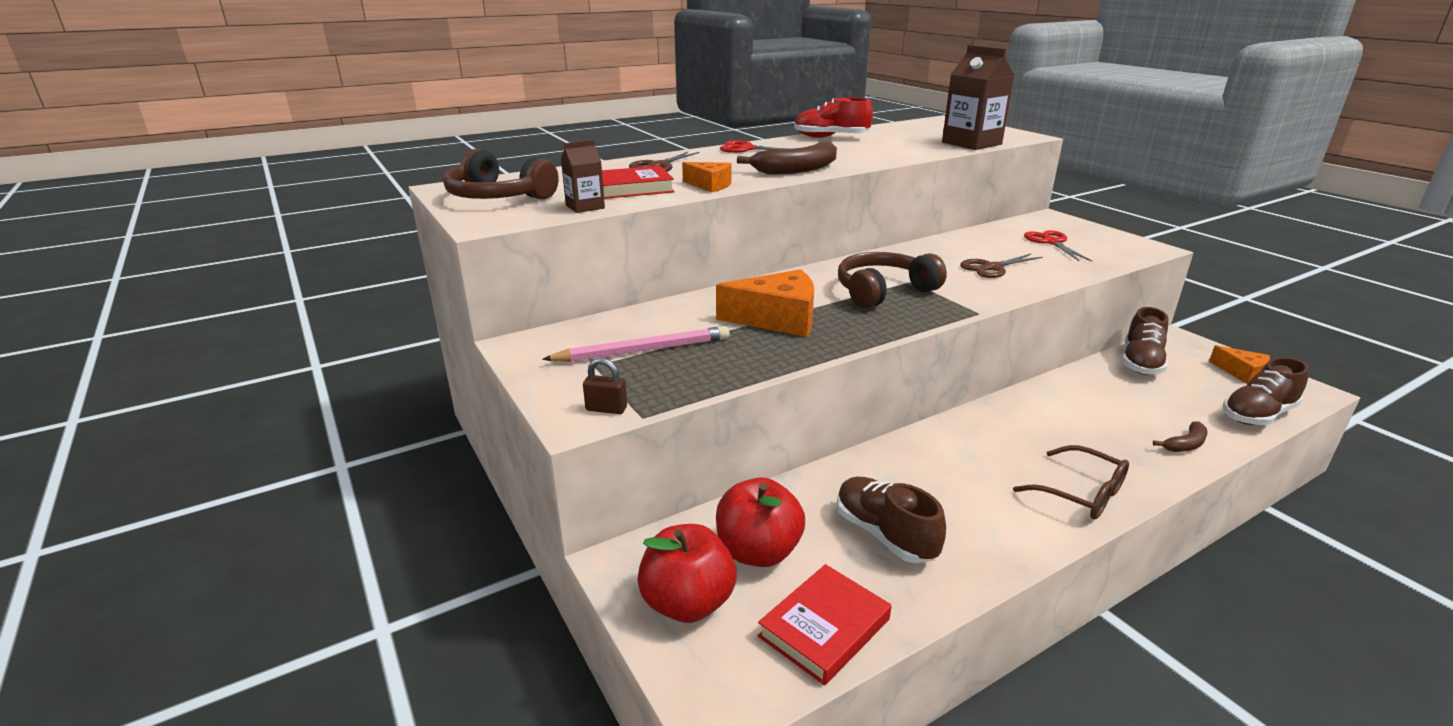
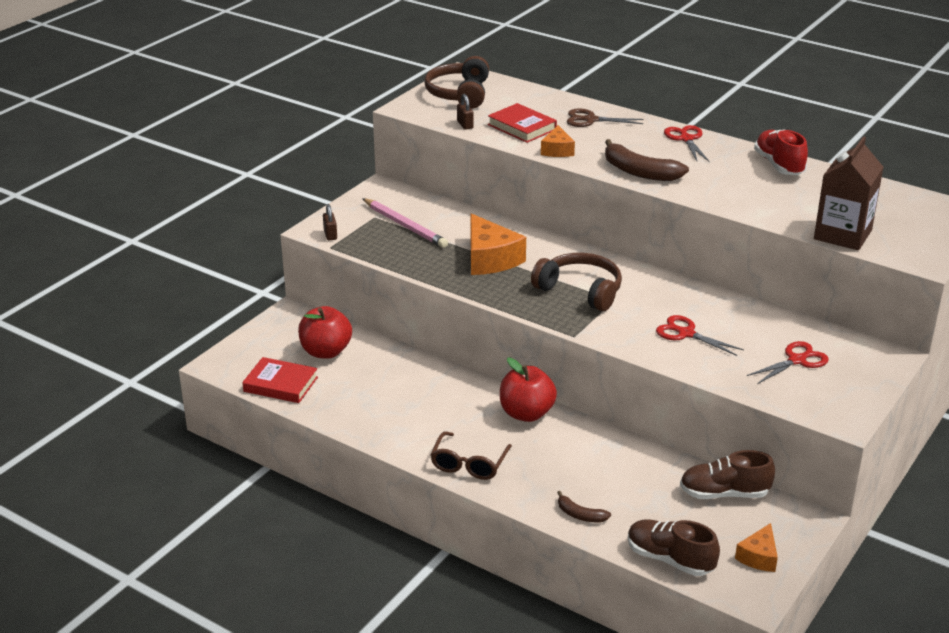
camera: 65 degrees right, 5 degrees up
brown carton [561,140,605,213] -> brown padlock [457,94,474,130]
red apple [638,524,737,623] -> red apple moved to [500,358,557,422]
brown shoe [837,477,946,563] -> none
brown scissors [960,254,1043,278] -> red scissors [656,315,744,356]

